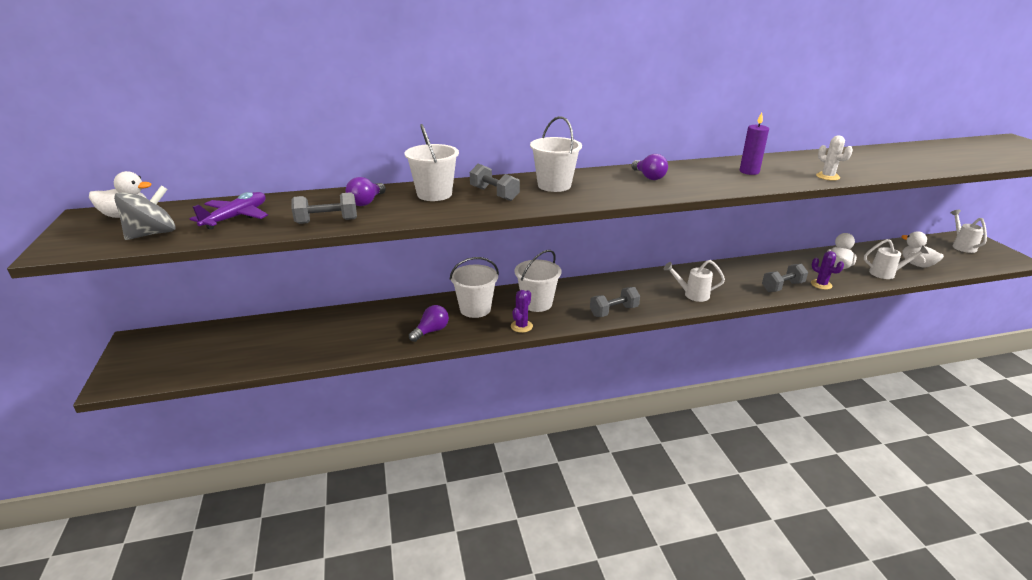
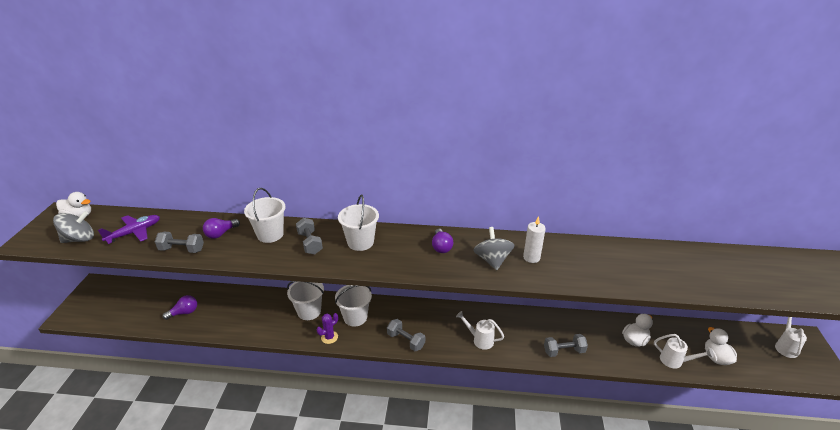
camera: 20 degrees right, 5 degrees up
purple light bulb [409,305,449,342] -> purple light bulb moved to [162,295,197,320]
grey dumbbell [590,287,640,317] -> grey dumbbell turned 45 degrees clockwise [387,319,425,351]
purple candle [740,113,769,175] -> white candle [523,216,546,263]
purple cactus [811,251,844,290] -> none
white cactus [816,135,853,181] -> none
none -> grey spinning top [473,227,515,270]

